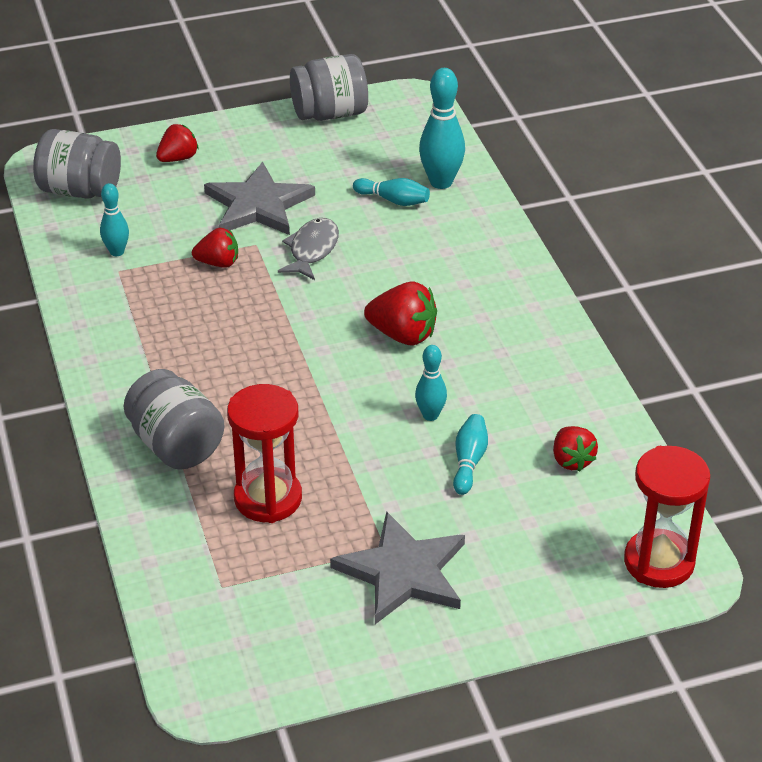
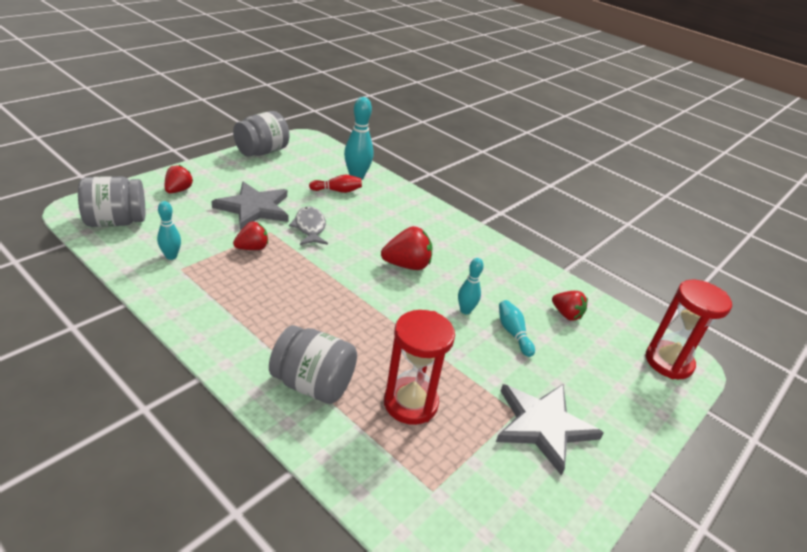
camera: 35 degrees left, 5 degrees down
turquoise bowling pin [353,178,430,206] -> red bowling pin [309,175,362,193]

